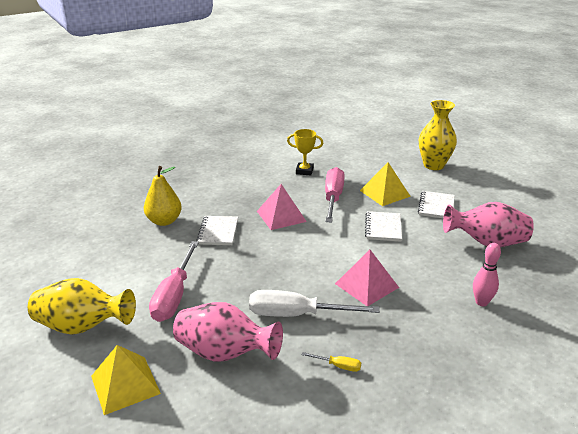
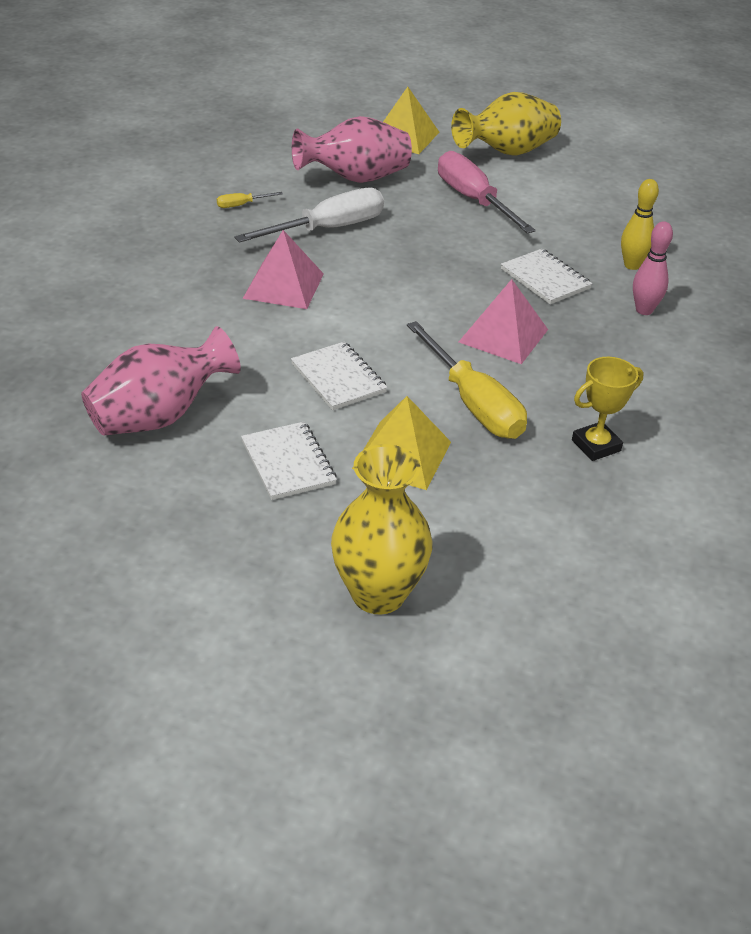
camera: 140 degrees right, 10 degrees up
yellow pear [144,166,182,226] -> yellow bowling pin [621,179,659,270]
pink screwdriver [325,167,345,223] -> yellow screwdriver [407,321,527,439]
pink bowling pin [473,243,501,306] -> pink bowling pin moved to [633,221,673,315]

